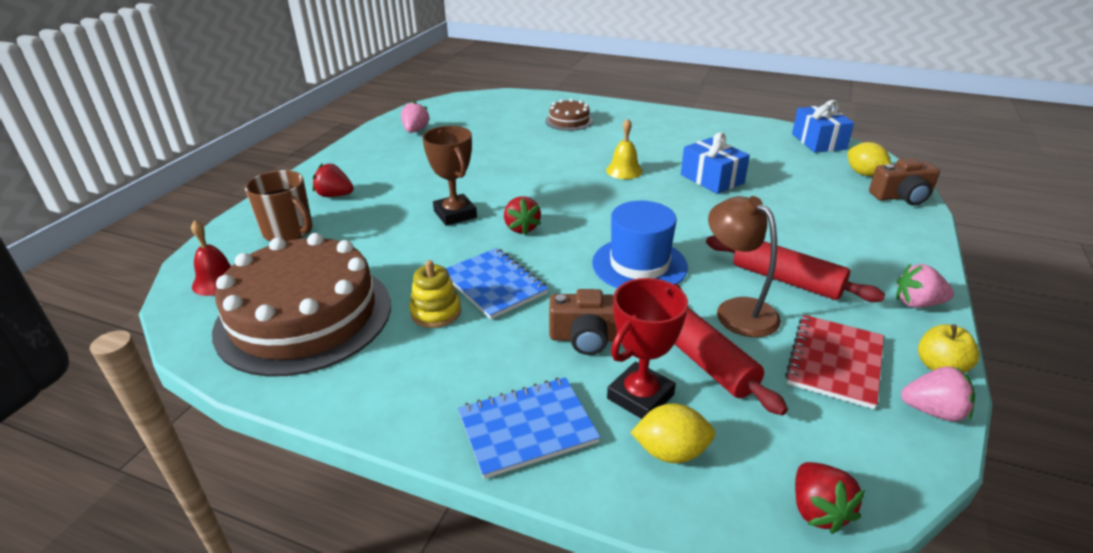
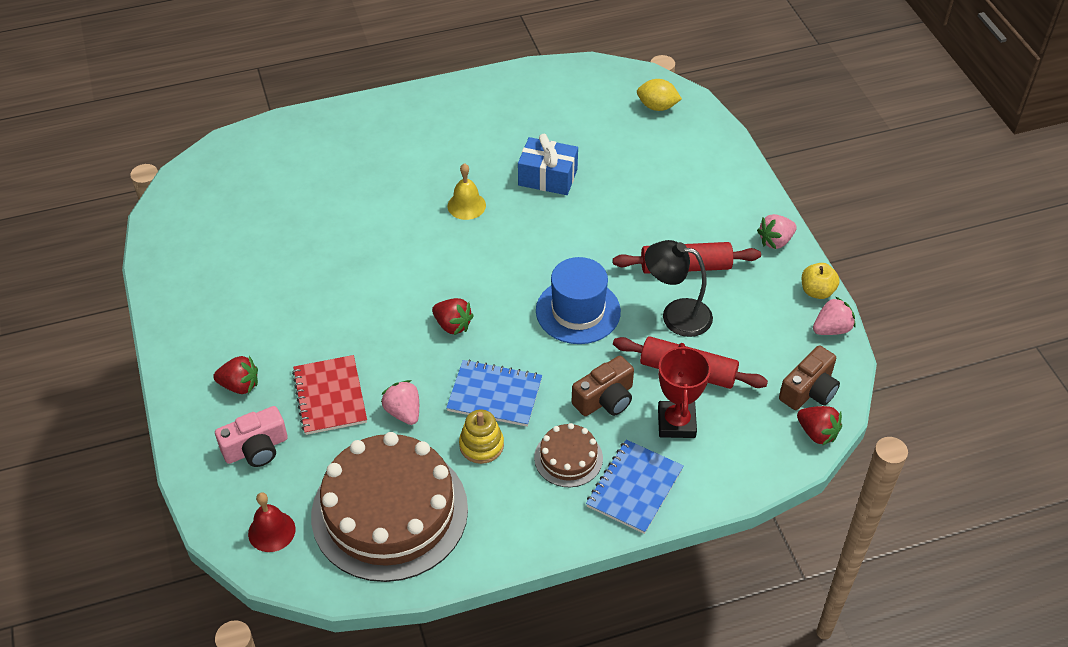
camera: 40 degrees left, 15 degrees up
brown mug [245,170,313,241] -> pink camera [215,406,288,467]
red strawberry [312,163,354,197] -> red strawberry turned 150 degrees counterclockwise [213,356,258,394]
pink strawberry [401,101,430,133] -> pink strawberry moved to [381,380,419,425]
brown trophy [422,126,477,226] -> none
brown cake [545,99,593,131] -> brown cake moved to [534,423,603,487]
yellow lemon [630,403,715,463] -> none
brown lamp [708,196,781,337] -> black lamp [645,240,713,337]
red notebook [785,315,884,409] -> red notebook moved to [292,355,367,435]
blue gift [792,100,854,153] -> none
brown camera [869,158,940,206] -> brown camera moved to [779,345,840,410]

